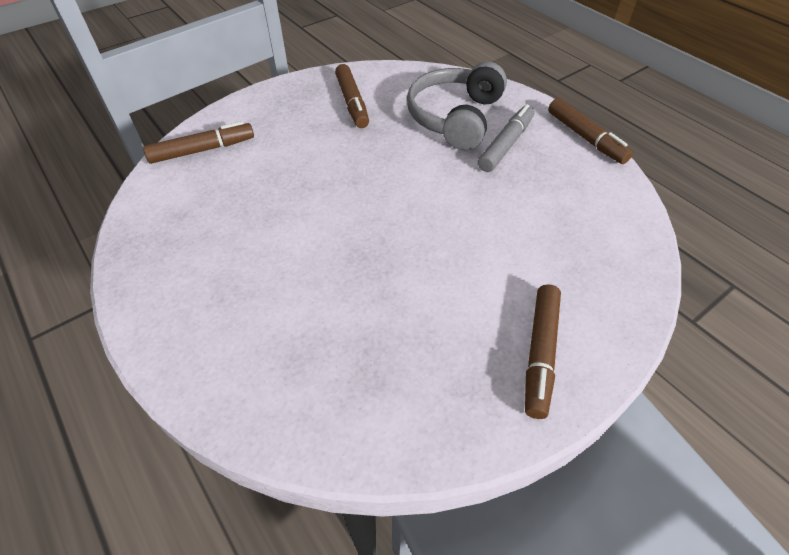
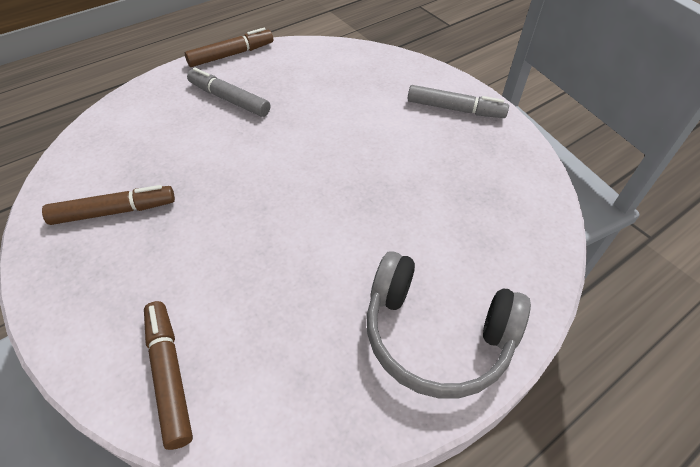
camera: 90 degrees left, 0 degrees up
grey headphones [407,61,507,150] -> grey headphones moved to [366,251,531,399]
brown marker [525,284,561,419] -> grey marker [407,85,509,118]

